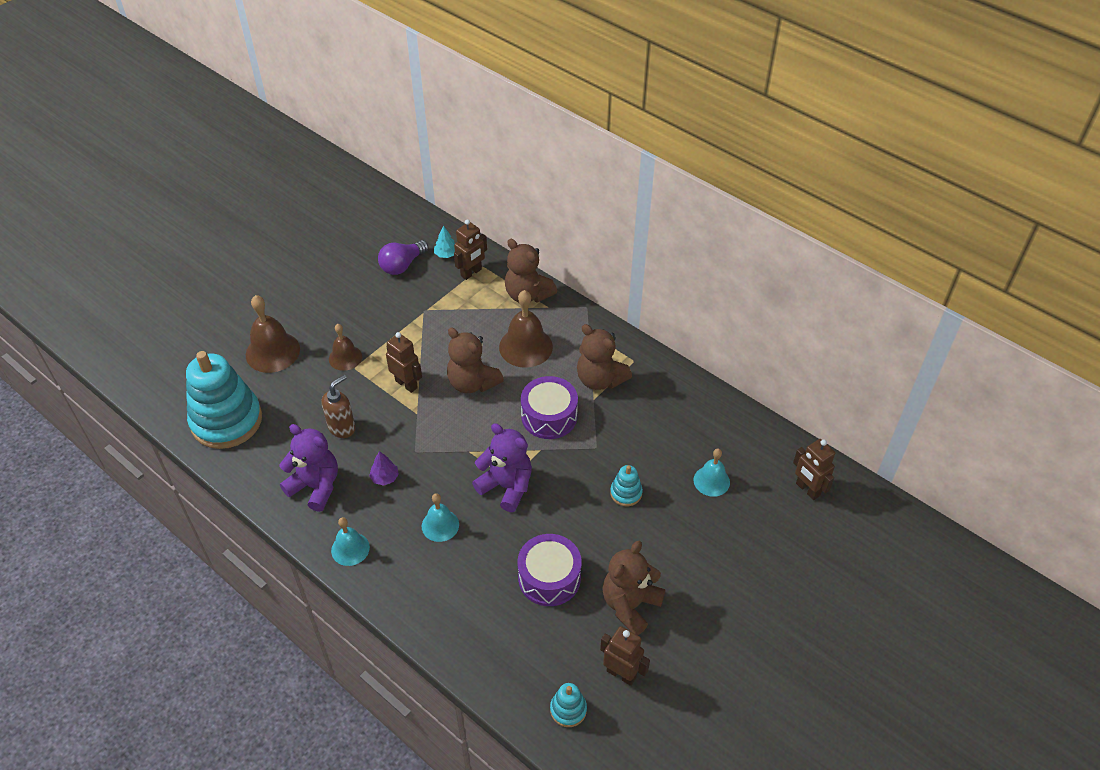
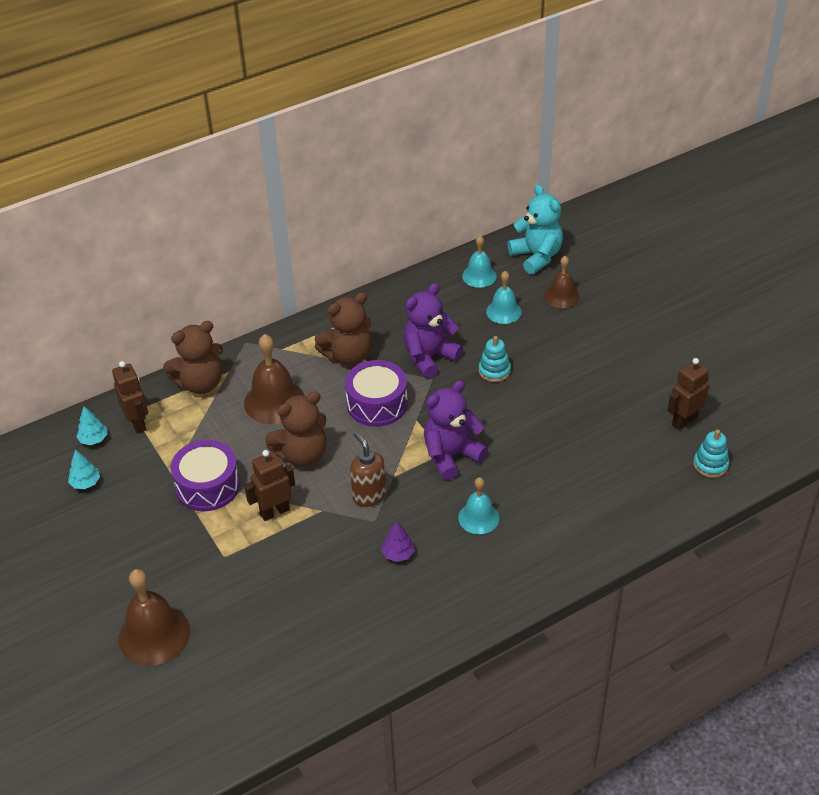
camera: 70 degrees left, 5 degrees down
turquoise stacking toy [186,351,262,449] -> none
purple teddy bear [279,424,338,512] -> purple teddy bear moved to [403,283,463,379]
brown soap dispenser [322,375,355,438] -> brown soap dispenser moved to [350,431,387,507]
brown bell [329,324,362,371] -> brown bell moved to [544,256,580,308]
turquoise bell [331,517,370,566] -> turquoise bell moved to [462,236,497,288]
purple light bulb [378,240,429,275] -> turquoise tree [68,450,100,489]
purple drum [517,534,582,606] -> purple drum moved to [170,440,240,511]
brown teddy bear [602,541,665,635] -> none
brown robot [793,439,835,500] -> turquoise teddy bear [508,184,563,275]

